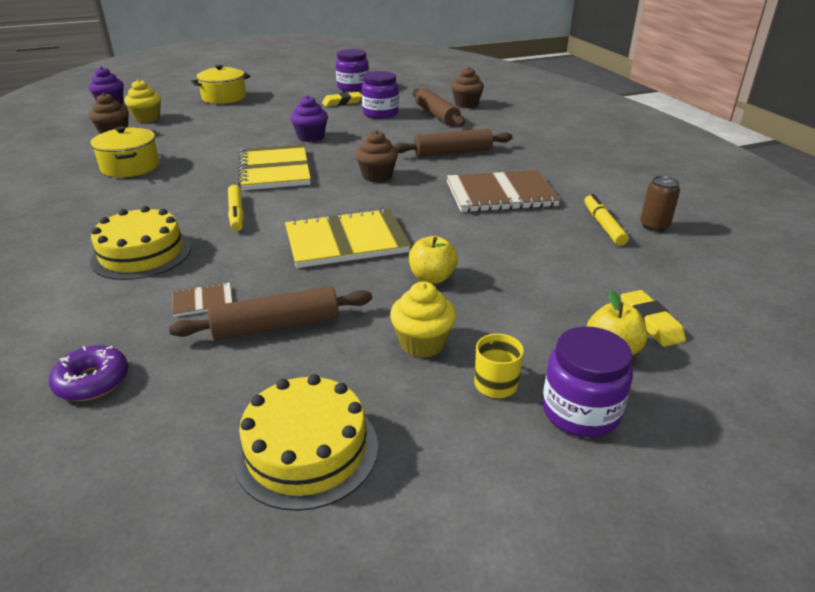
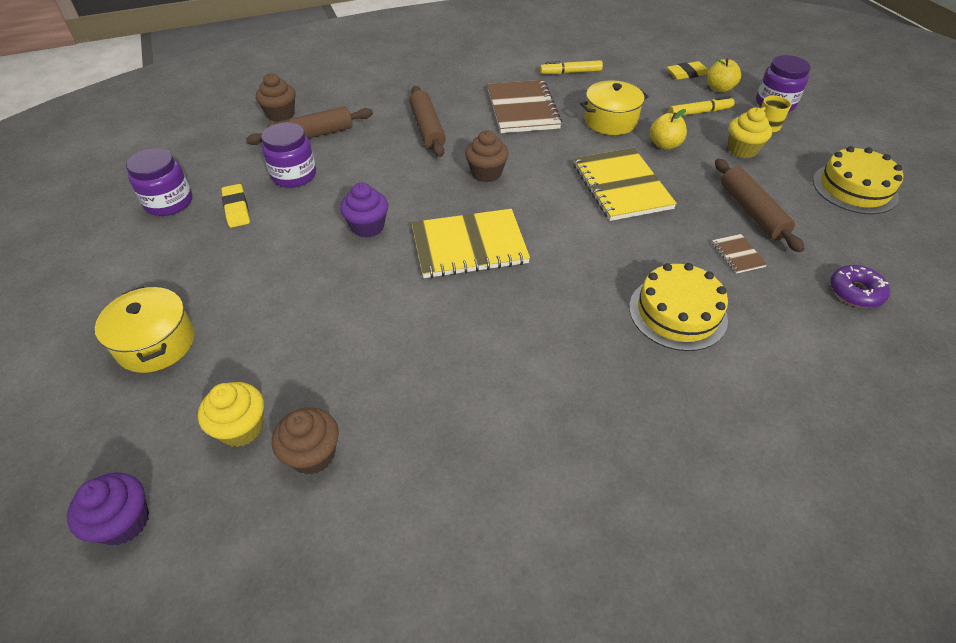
camera: 90 degrees left, 15 degrees up
yellow pot [90,126,159,178] -> yellow pot moved to [580,80,649,135]
yellow marker [228,185,244,231] -> yellow marker moved to [669,96,735,116]
brown can [640,176,680,232] -> none

